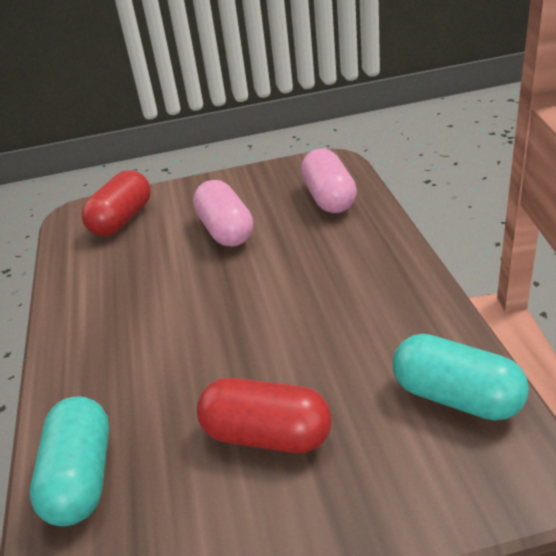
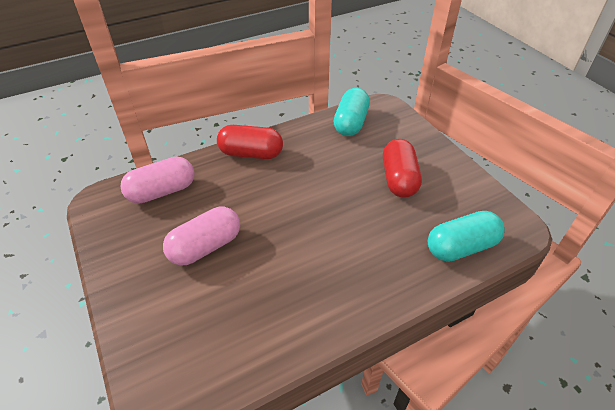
camera: 110 degrees left, 10 degrees up
red capsule [81,170,151,236] -> red capsule moved to [217,125,283,159]

